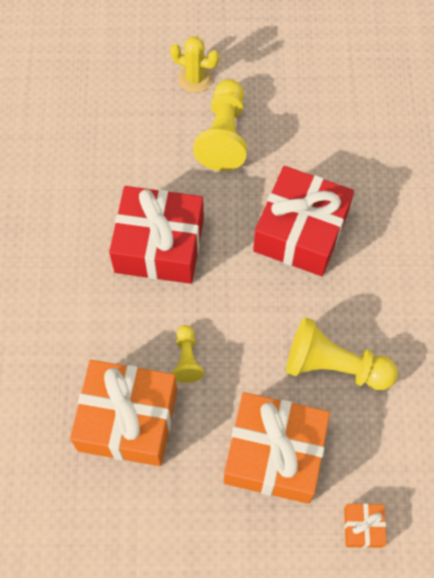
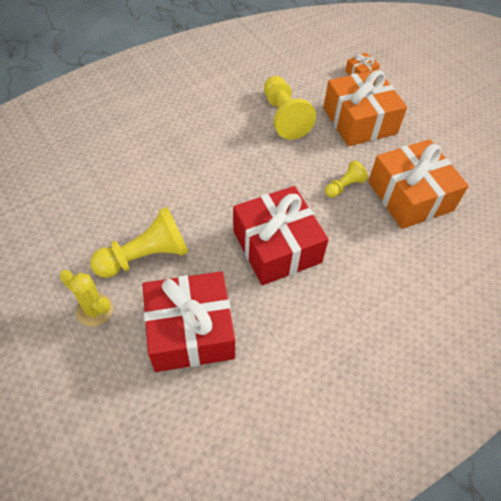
camera: 125 degrees left, 10 degrees down
yellow cactus [170,36,219,93] -> yellow cactus turned 45 degrees counterclockwise [60,270,113,327]
red gift [253,166,354,276] -> red gift moved to [142,271,235,372]

